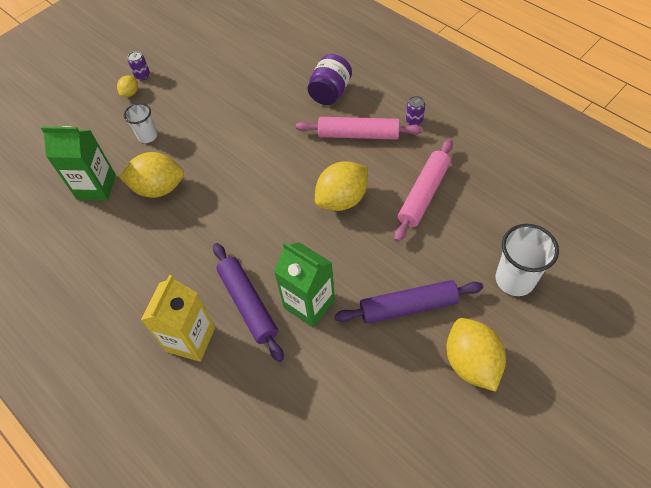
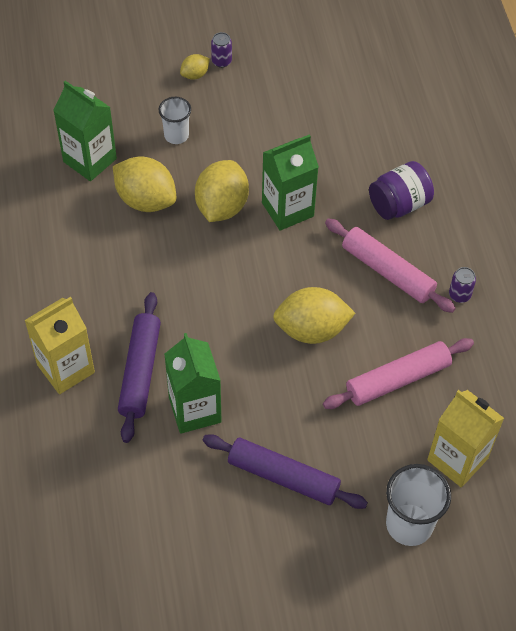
camera: 30 degrees right, 0 degrees up
yellow lemon [446,318,506,392] -> yellow lemon moved to [195,160,249,222]
none -> green carton [262,134,319,231]
none -> yellow carton [427,390,504,487]

